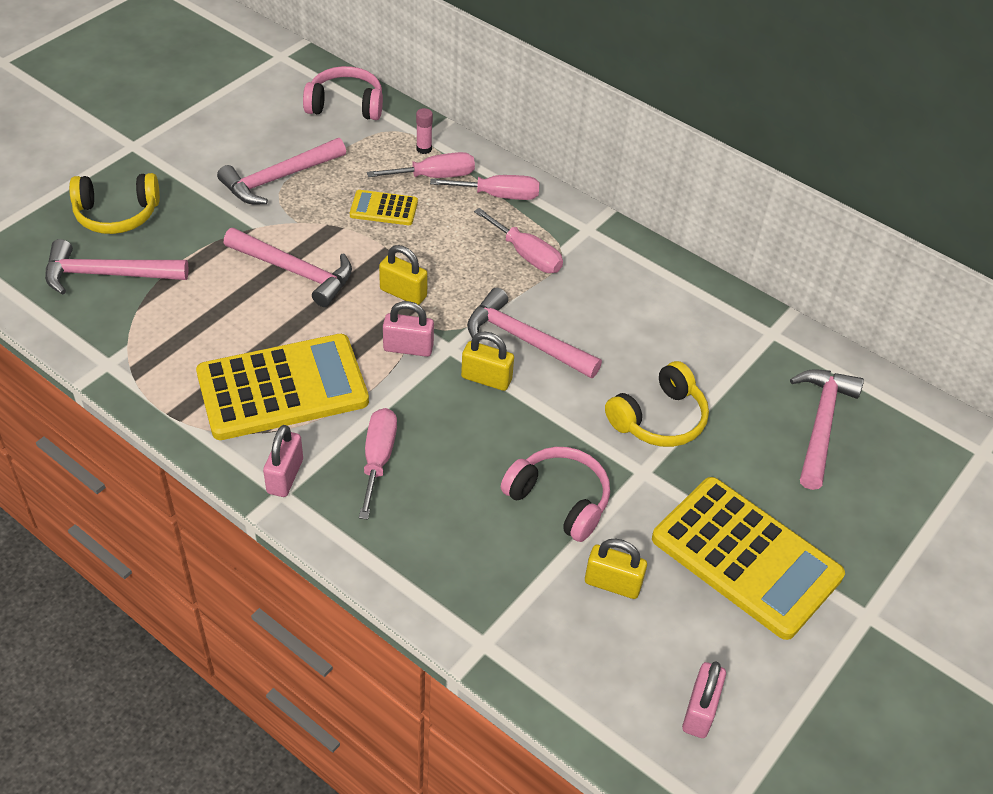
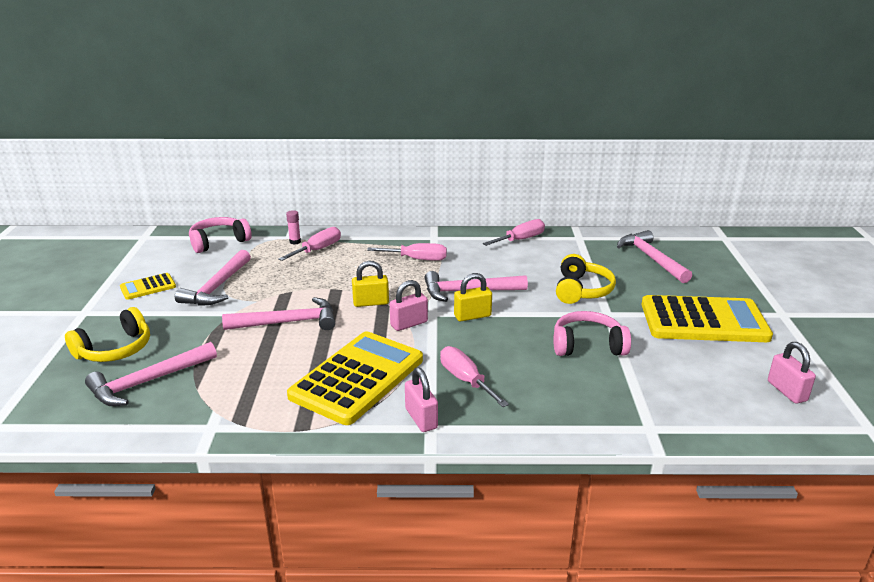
camera: 35 degrees left, 20 degrees down
yellow calculator [350,190,418,225] -> yellow calculator moved to [120,273,176,300]
pink screwdriver [430,175,539,200] -> pink screwdriver moved to [483,219,545,246]
yellow padlock [585,539,647,599] -> none

